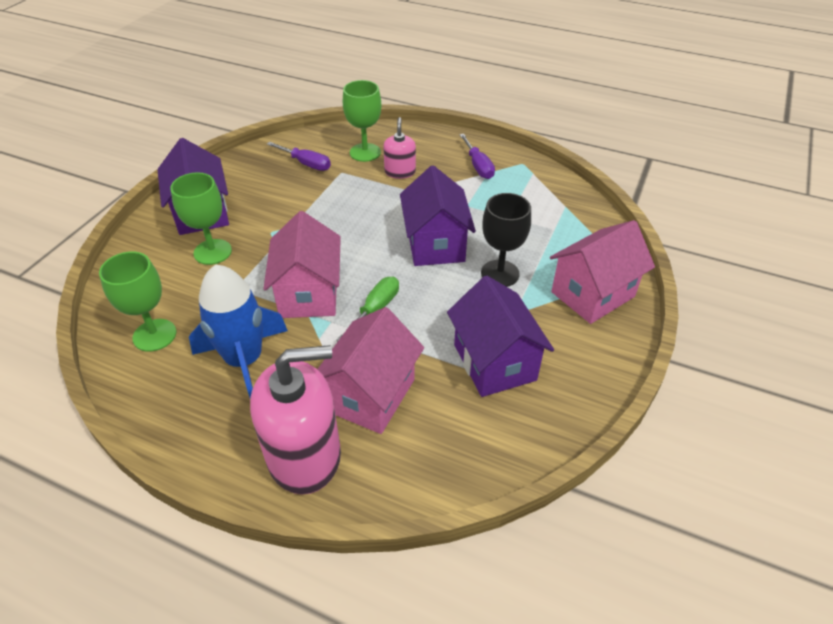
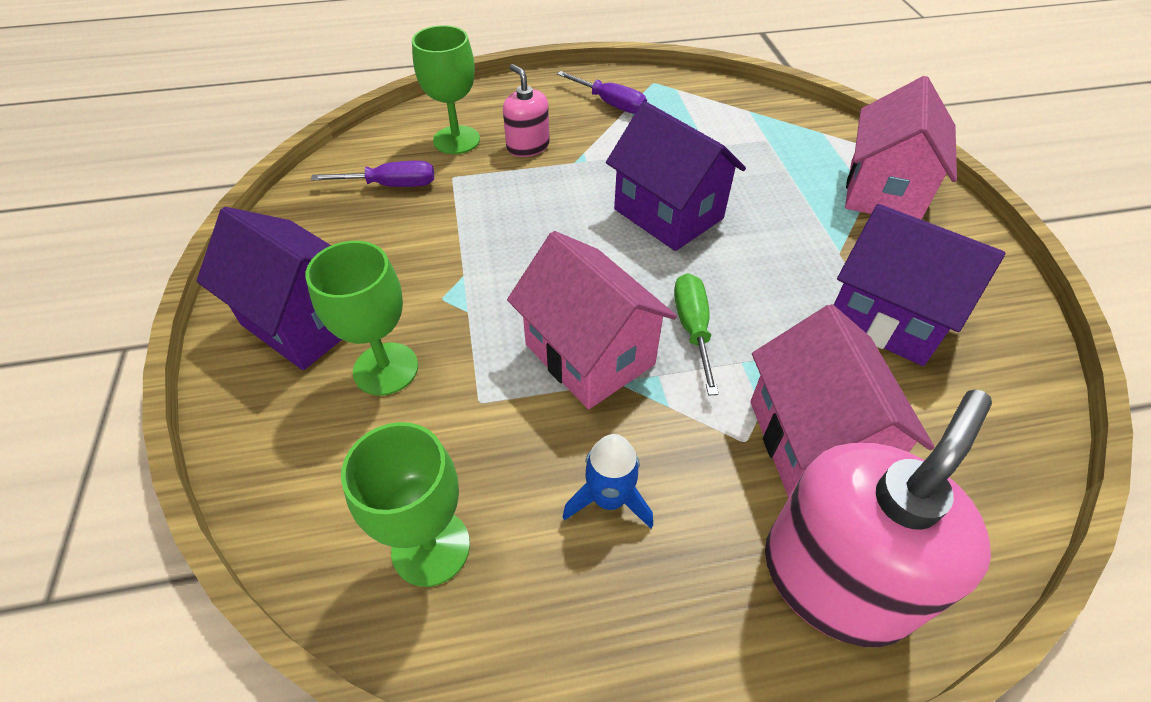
camera: 35 degrees left, 5 degrees up
blue rocket [189,264,288,397] -> blue rocket [563,434,653,529], size x0.54
black goblet [481,193,531,287] -> none

